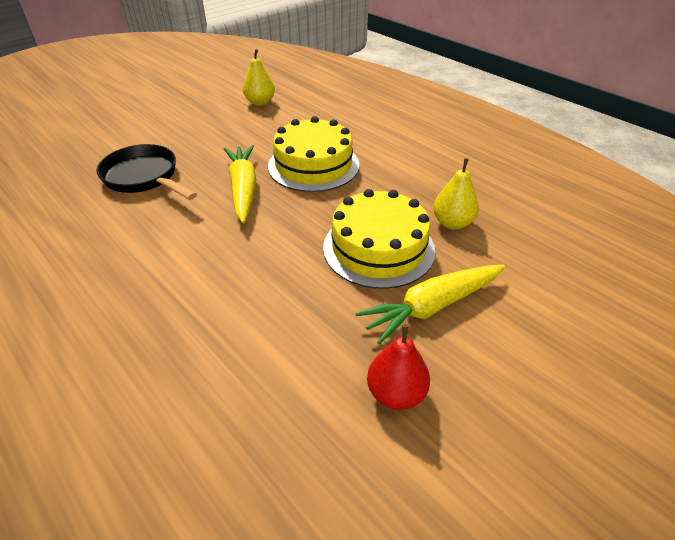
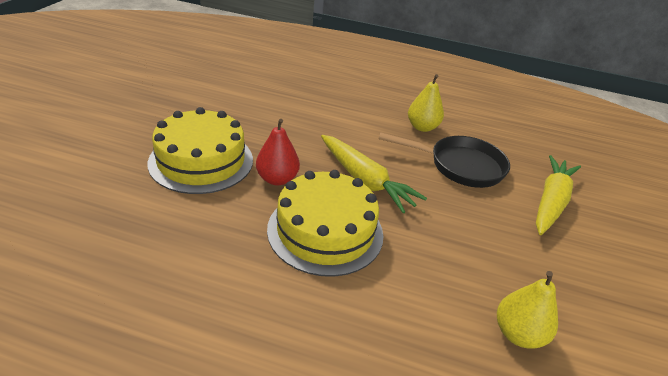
camera: 145 degrees right, 5 degrees down
yellow carrot [355,265,505,345] -> yellow carrot moved to [536,155,581,235]
red pear [367,324,430,410] -> red pear moved to [256,119,300,185]
yellow pear [433,158,479,230] -> yellow pear moved to [408,74,444,132]

